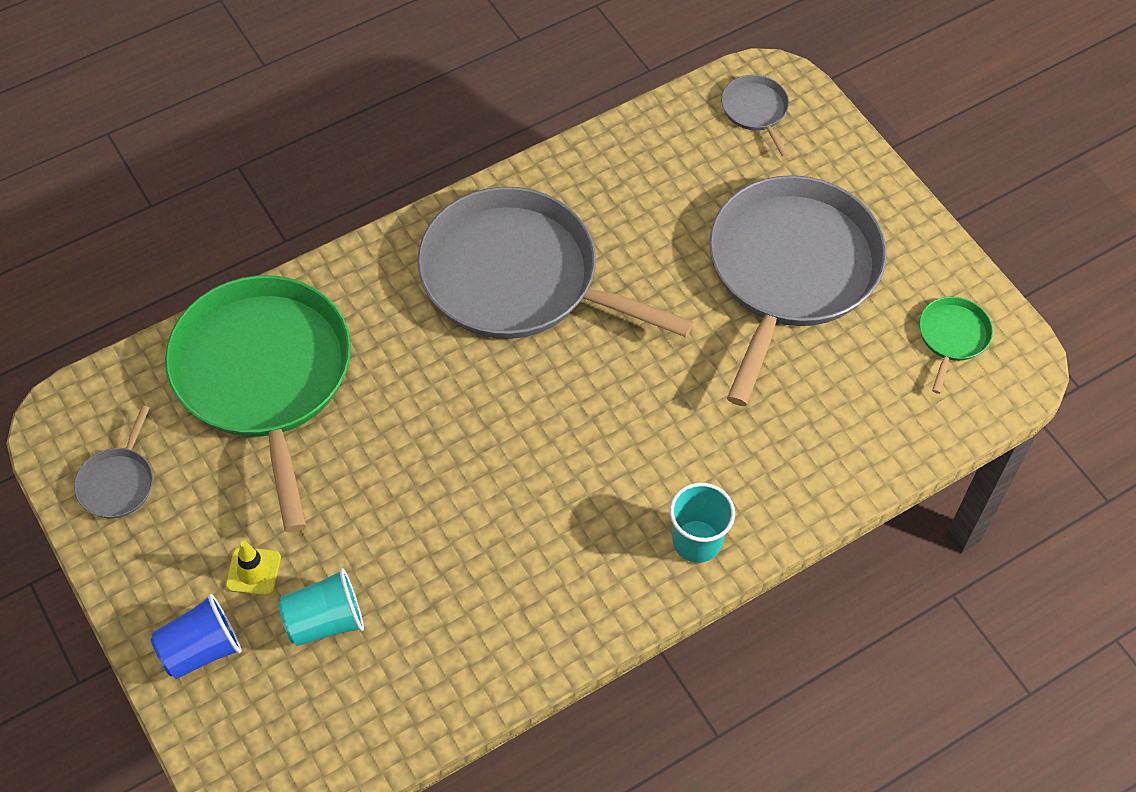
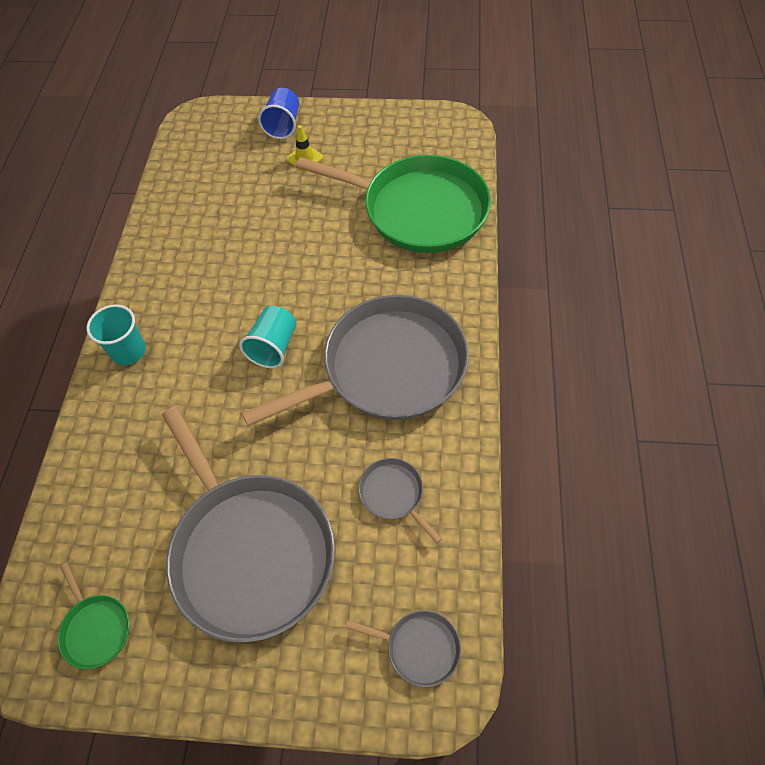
camera: 130 degrees right, 0 degrees up
grey pan [74,405,153,518] -> grey pan moved to [358,458,442,543]
turquoise cup [278,568,364,646] -> turquoise cup moved to [239,306,296,368]

